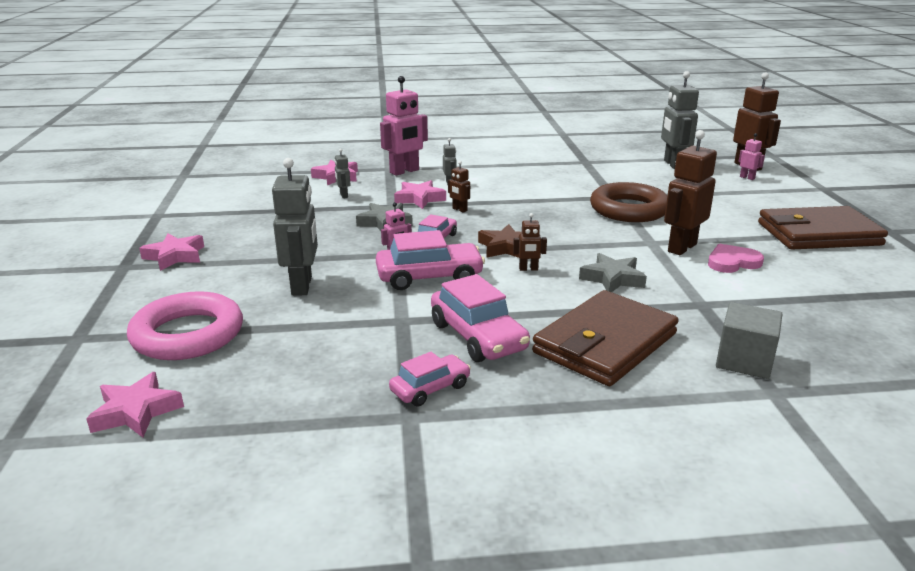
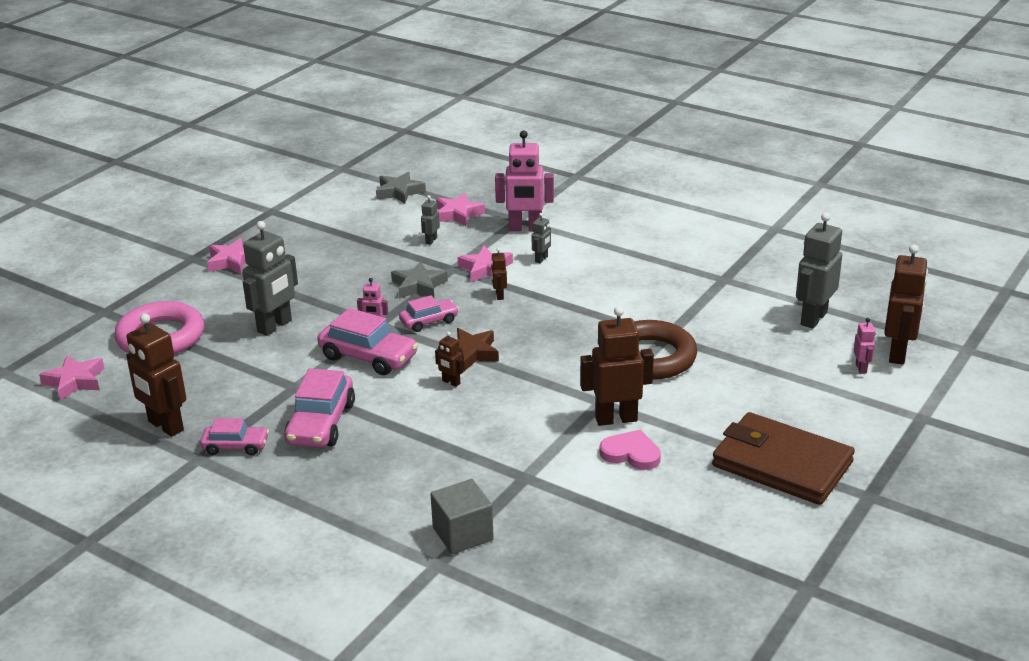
camera: 40 degrees right, 5 degrees up
brown wallet [532,290,679,386] -> none
grey star [579,253,647,292] -> grey star moved to [376,172,426,204]
none -> brown robot [126,314,186,437]

